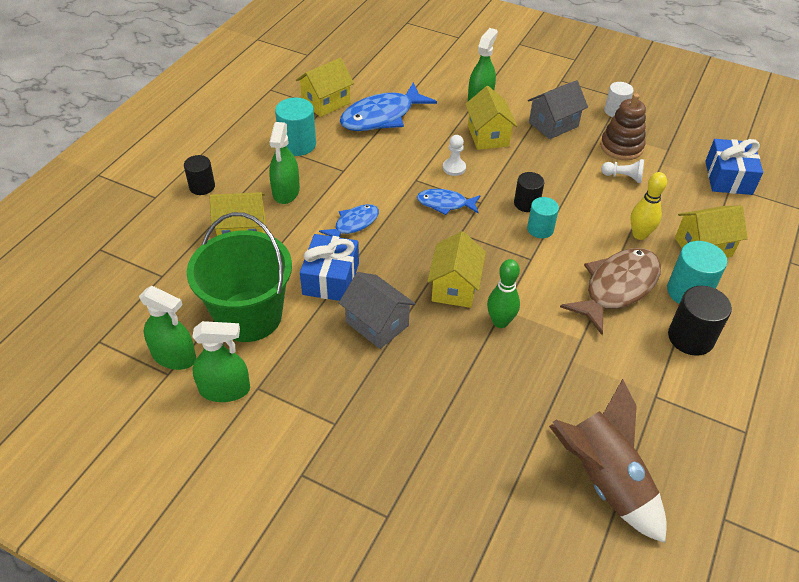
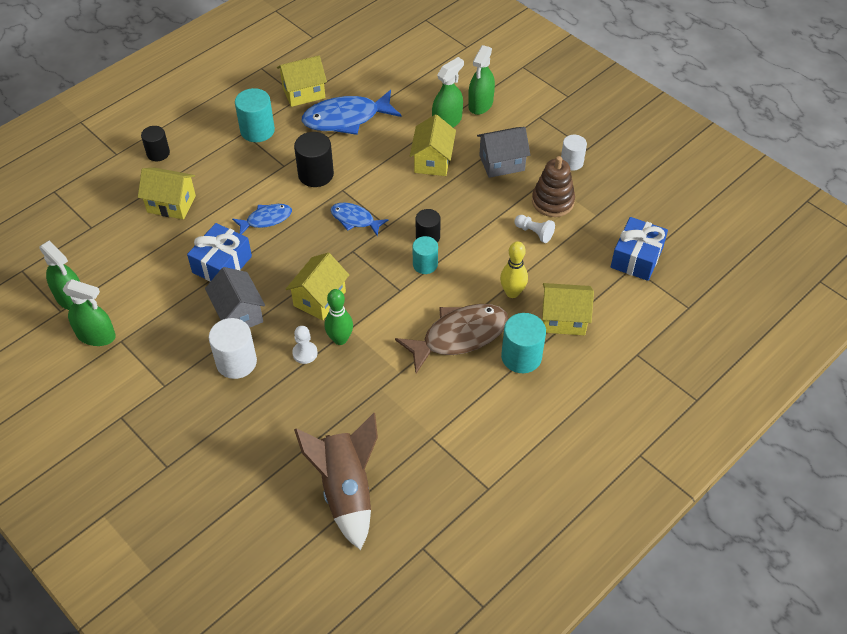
camera: 20 degrees right, 5 degrees up
green bucket [187,212,292,342] -> none
green spray bottle [269,122,300,204] -> green spray bottle moved to [468,45,495,115]
white pawn [443,135,466,176] -> white pawn moved to [292,326,318,364]
black cylinder [668,286,732,356] -> black cylinder moved to [294,132,334,187]
none -> white cylinder [209,318,257,379]

